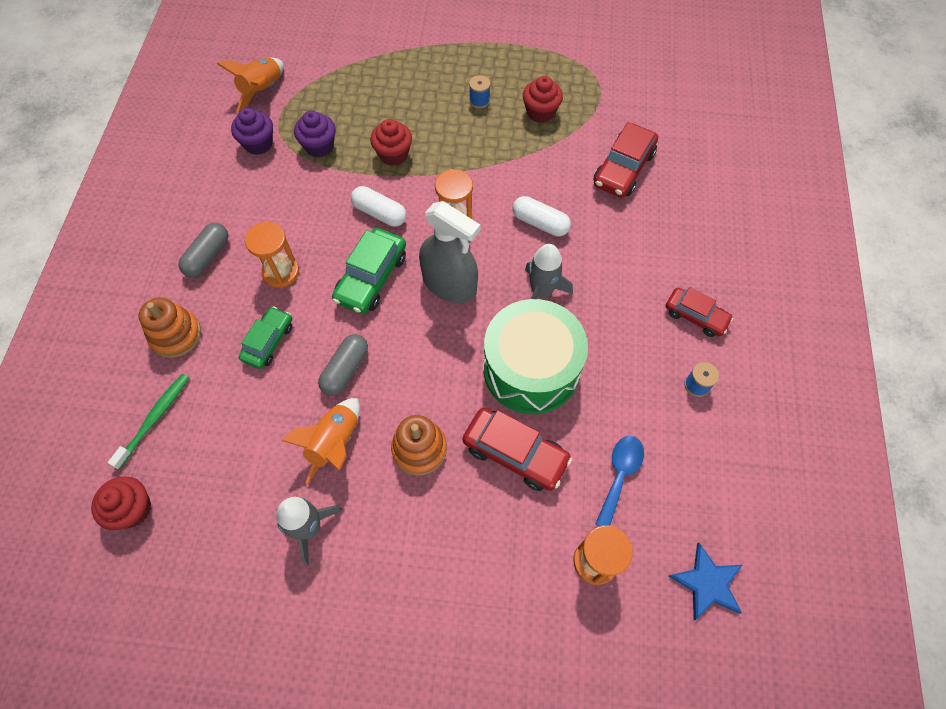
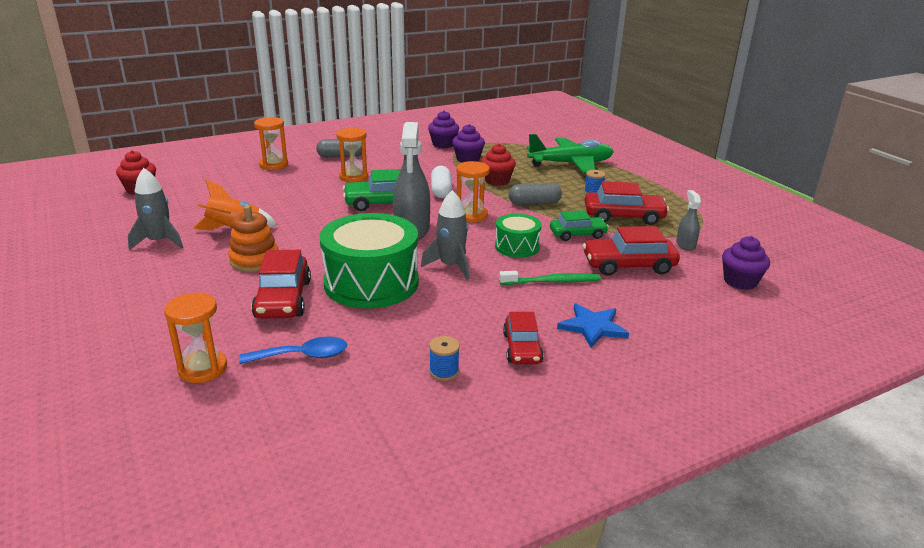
camera: 55 degrees right, 35 degrees down
green toothbrush [108,374,189,469] -> green toothbrush moved to [499,271,601,285]
orange stacking toy [138,297,201,358] -> orange hourglass [254,117,288,170]
orange rocket [217,57,284,112] -> none
green car [239,306,292,369] -> green car moved to [550,210,609,241]
grey capsule [318,334,368,396] -> grey capsule moved to [509,183,562,205]
white capsule [513,196,571,237] -> green drum [495,213,542,258]
red cupcake [523,76,563,123] -> red car [585,181,669,225]
blue star [669,543,742,620] -> blue star moved to [557,303,629,348]
none -> green plane [527,134,614,173]
none -> grey spray bottle [676,190,701,251]
none -> purple cupcake [722,236,770,290]

